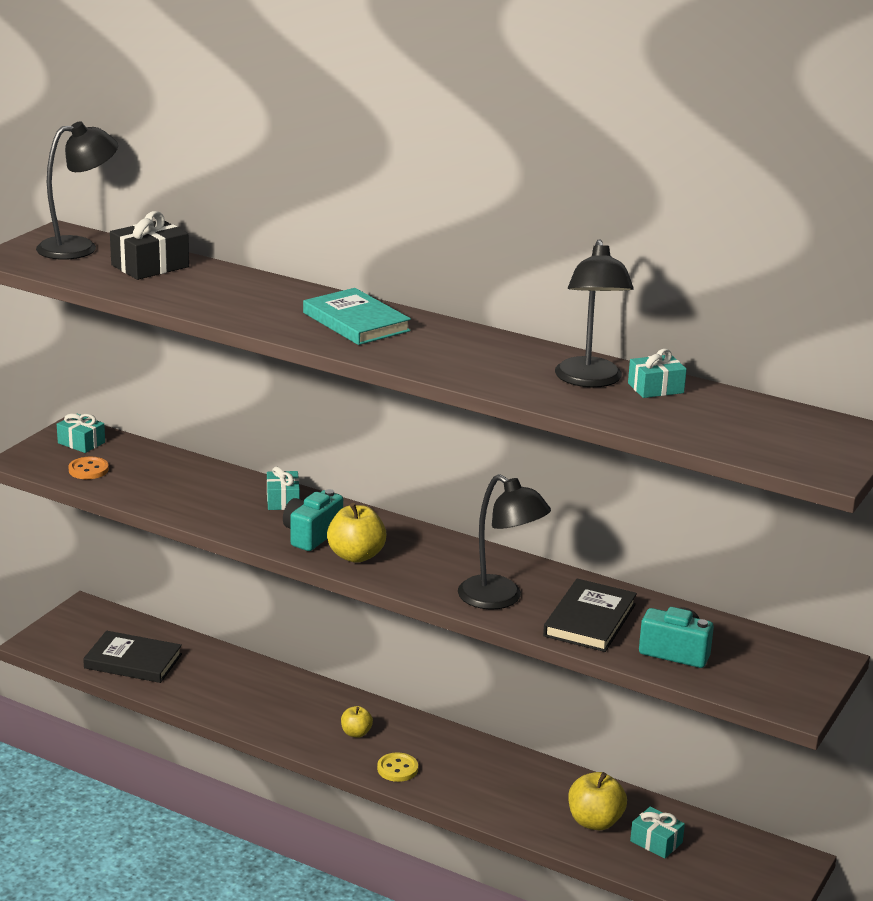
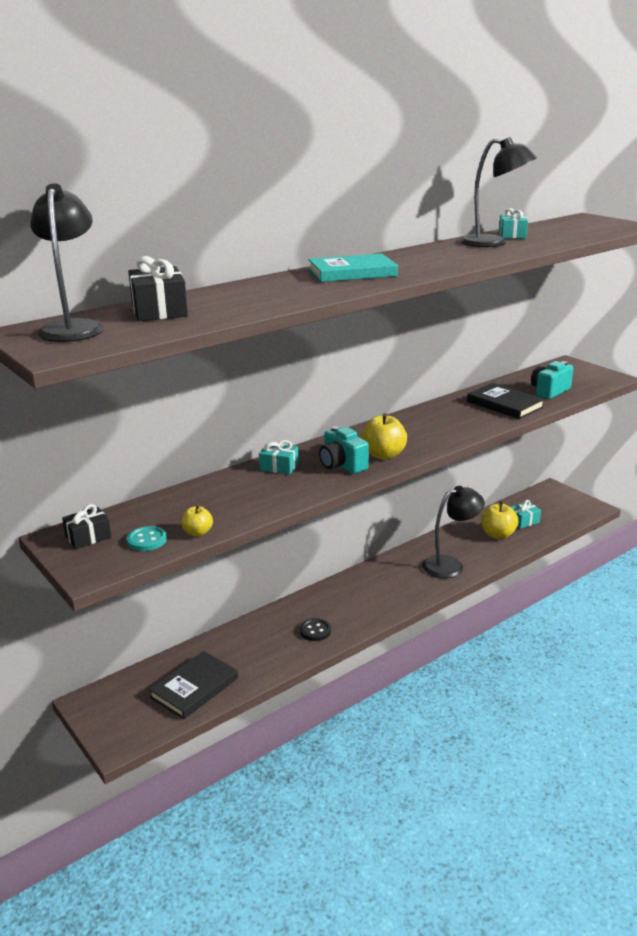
camera: 65 degrees left, 0 degrees up
turquoise gift [57,414,105,453] -> black gift [62,504,111,549]
orange button [68,457,109,479] -> turquoise button [127,526,167,551]
yellow apple [341,706,373,738] -> yellow apple moved to [182,505,213,536]
yellow button [377,752,418,782] -> none
black lamp [458,474,551,610] -> black lamp moved to [422,486,485,578]
none -> black button [300,618,331,641]

